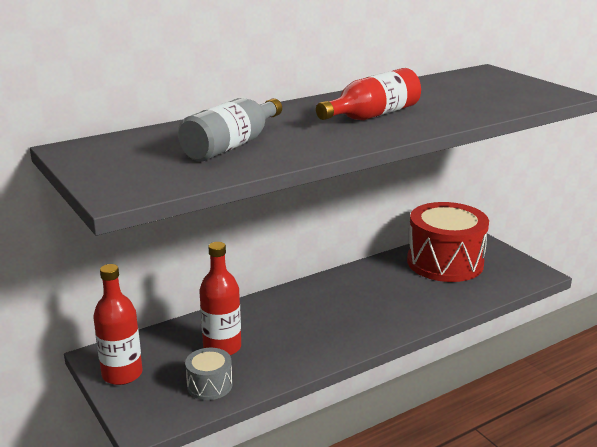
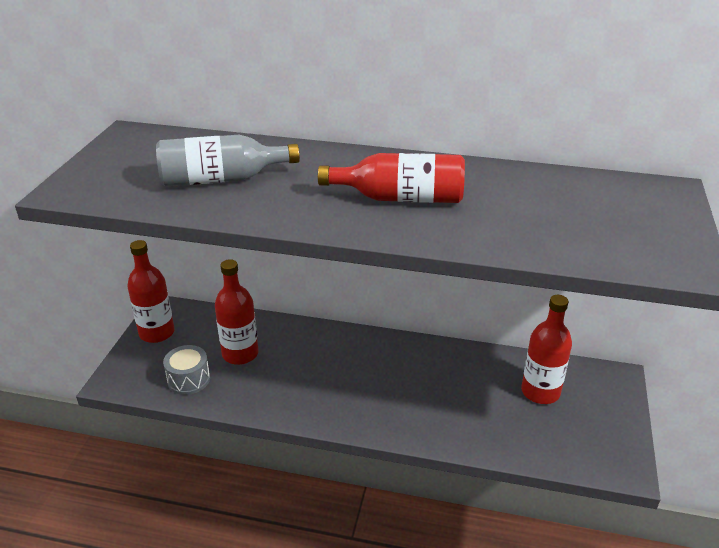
camera: 45 degrees right, 10 degrees up
red drum [407,202,489,282] -> red bottle [521,295,572,404]

